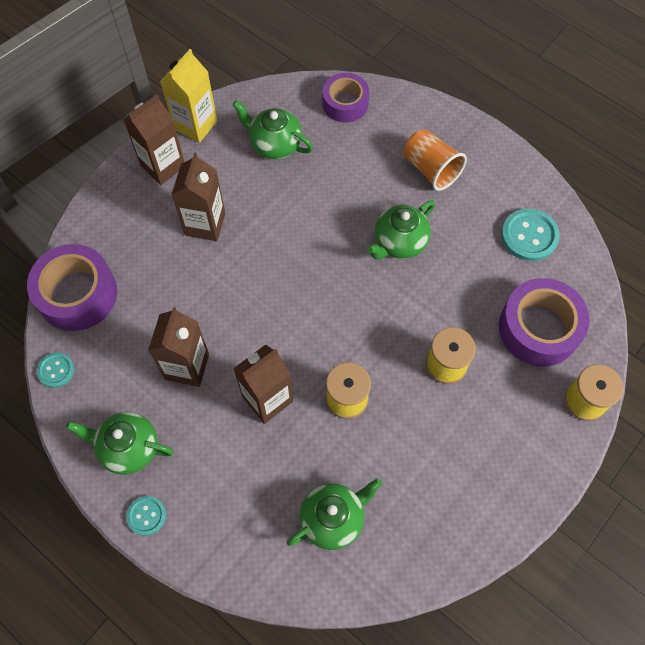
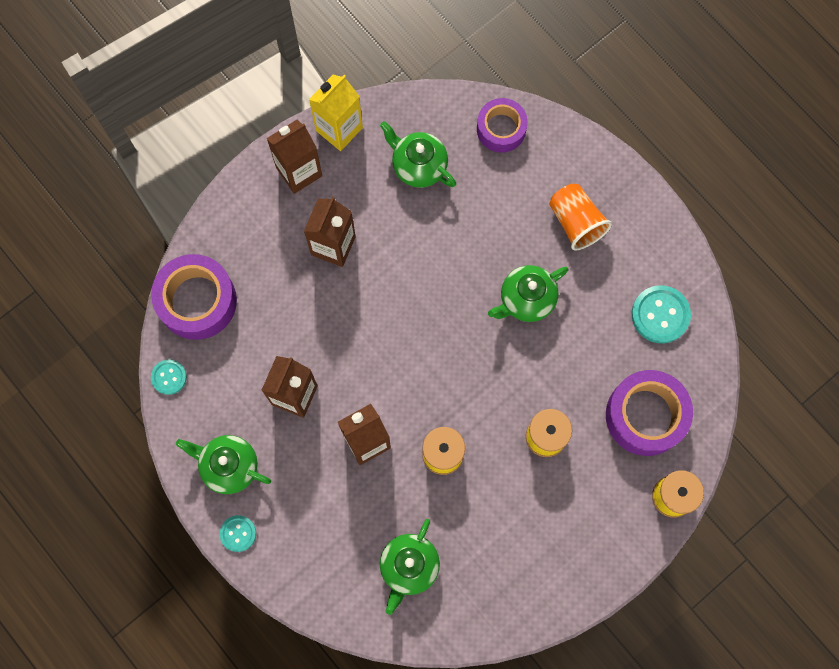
camera: 10 degrees right, 10 degrees up
green teapot [287,478,382,550] -> green teapot turned 135 degrees clockwise [380,519,440,615]

